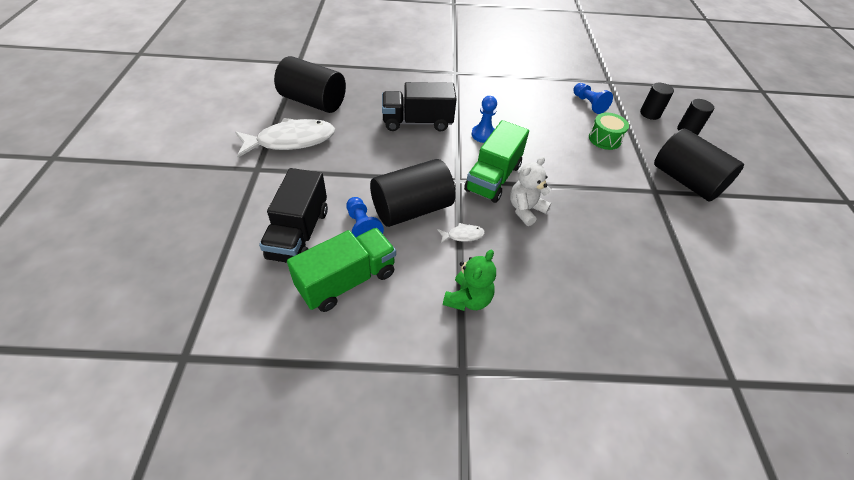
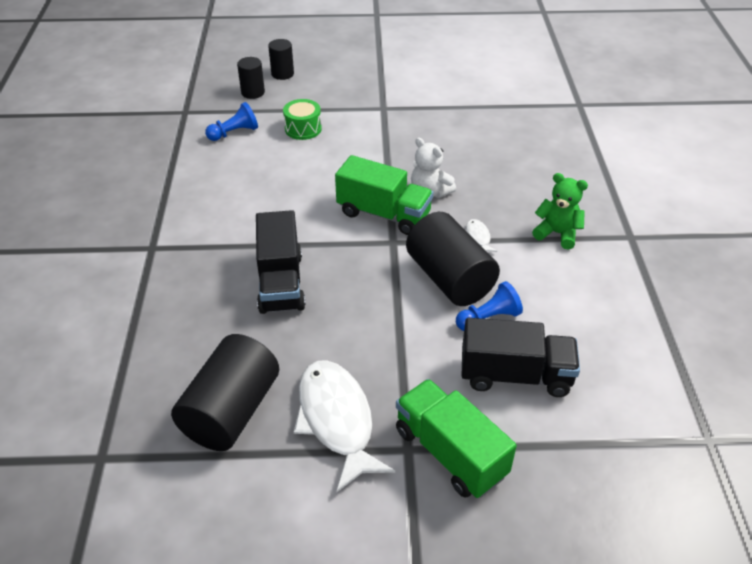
camera: 90 degrees left, 5 degrees down
green truck [287,228,396,312] -> green truck moved to [396,379,517,498]
blue pawn [472,96,497,143] -> none
black cylinder [654,129,744,202] -> none

